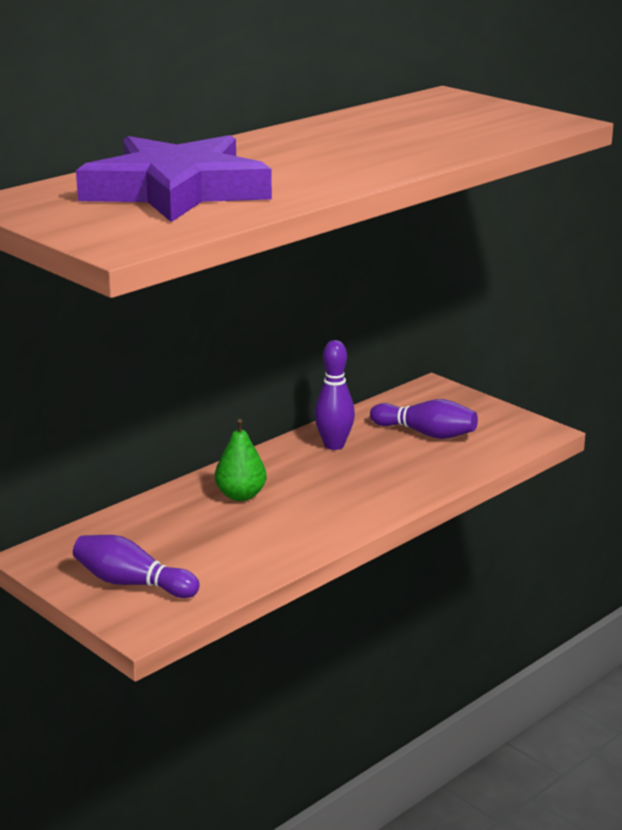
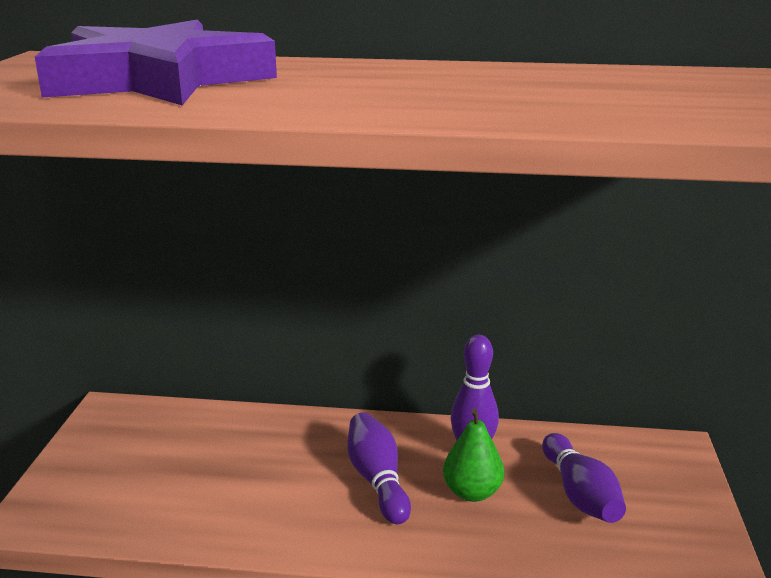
camera: 50 degrees right, 0 degrees up
purple bowling pin [73,535,200,598] -> purple bowling pin moved to [347,412,411,524]
green pear [215,419,267,501] -> green pear moved to [443,409,504,502]

